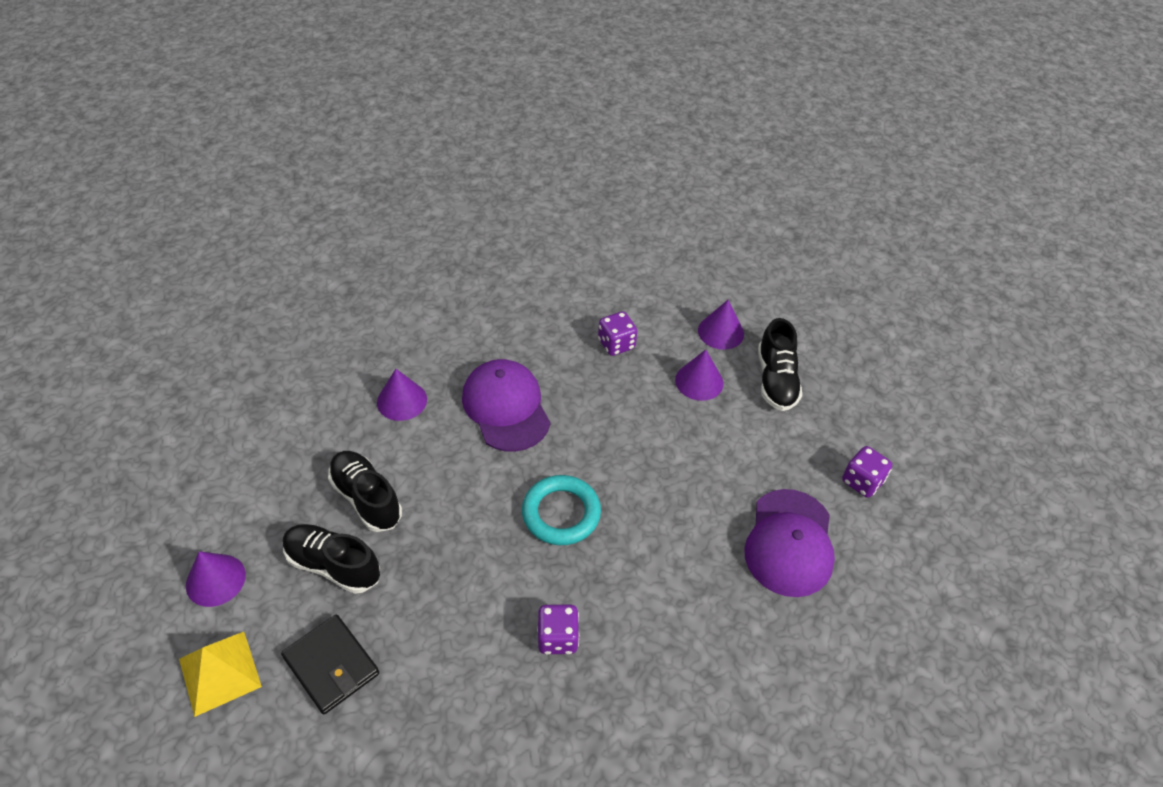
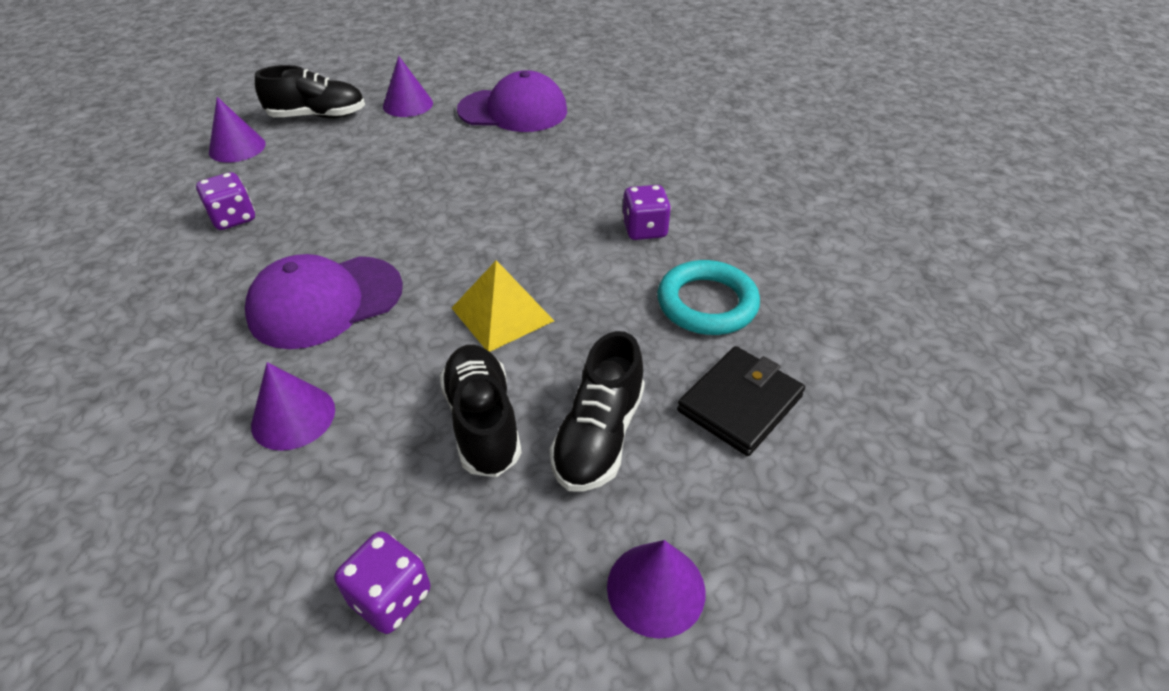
camera: 95 degrees left, 5 degrees down
yellow pyramid [179,632,262,717] -> yellow pyramid moved to [452,260,554,352]
black shoe [328,451,402,532] -> black shoe turned 120 degrees clockwise [439,345,522,477]
turquoise ring [522,475,601,545] -> turquoise ring moved to [657,260,760,335]
purple cone [675,350,724,401] -> purple cone moved to [383,56,433,117]
purple dice [842,446,892,498] -> purple dice moved to [334,531,430,634]

